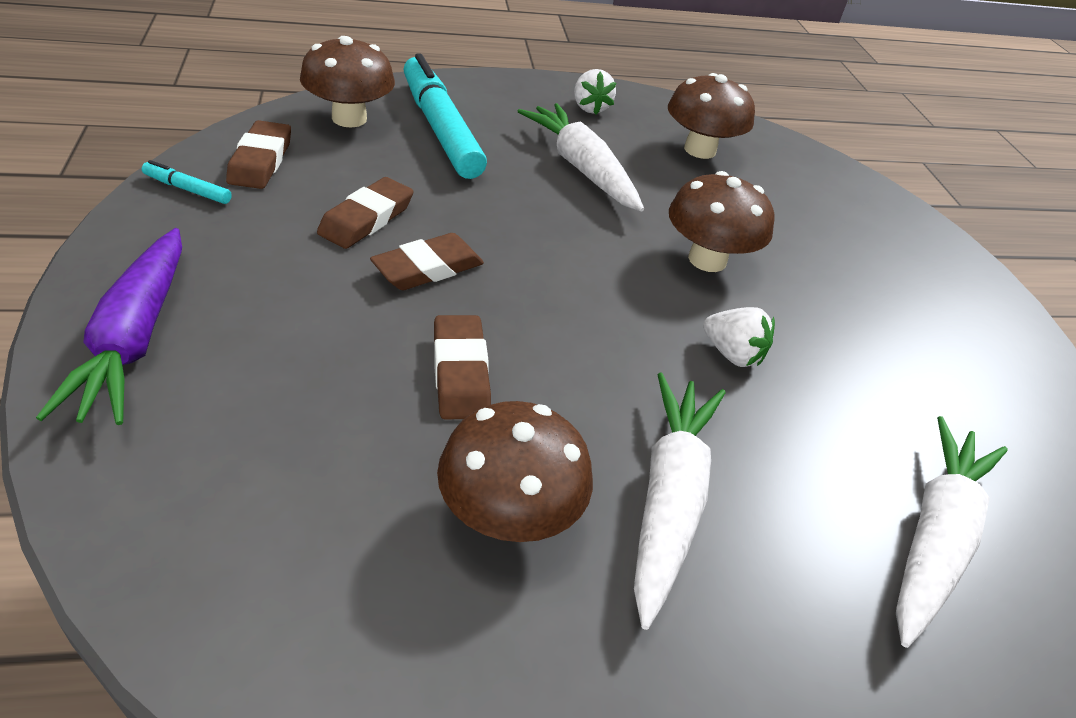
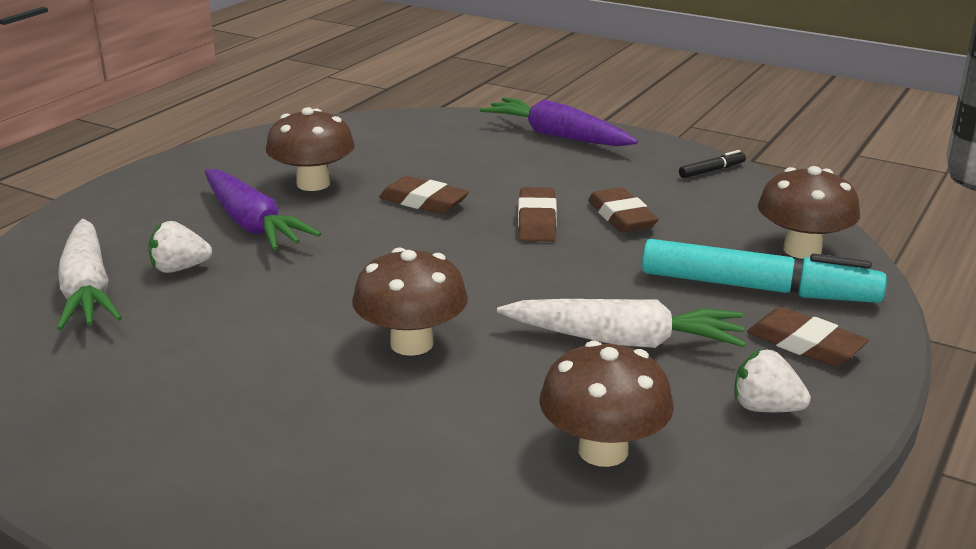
camera: 135 degrees right, 15 degrees down
turquoise marker [142,160,232,204] -> black marker [679,150,746,178]
brown eraser [226,120,291,189] -> brown eraser moved to [747,307,869,367]
white carrot [634,373,725,630] -> purple carrot [205,169,321,250]
white strawberry [703,307,775,367] -> white strawberry moved to [148,221,212,273]

